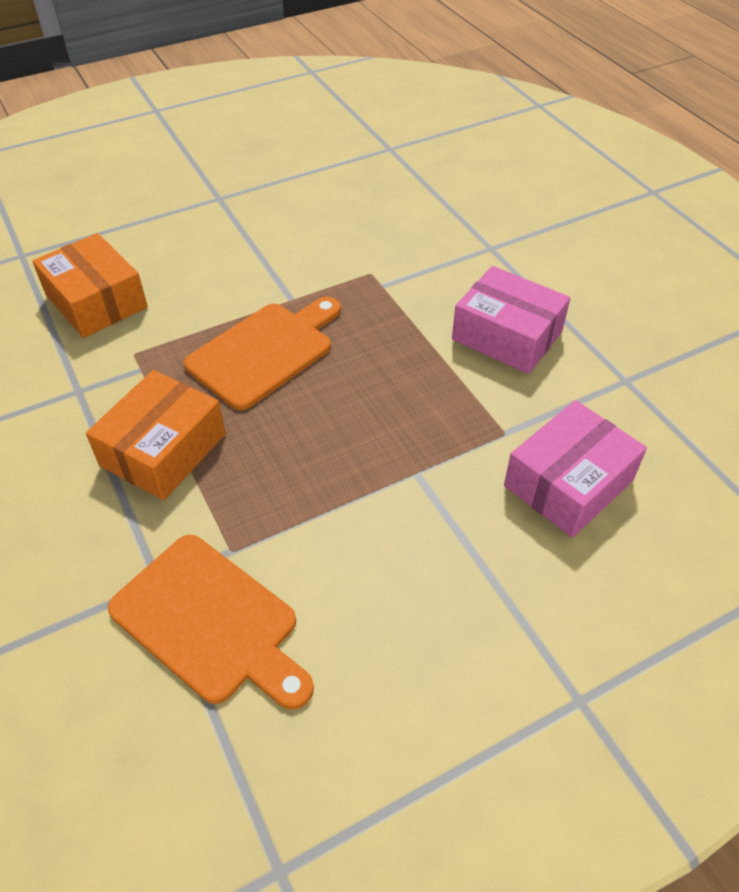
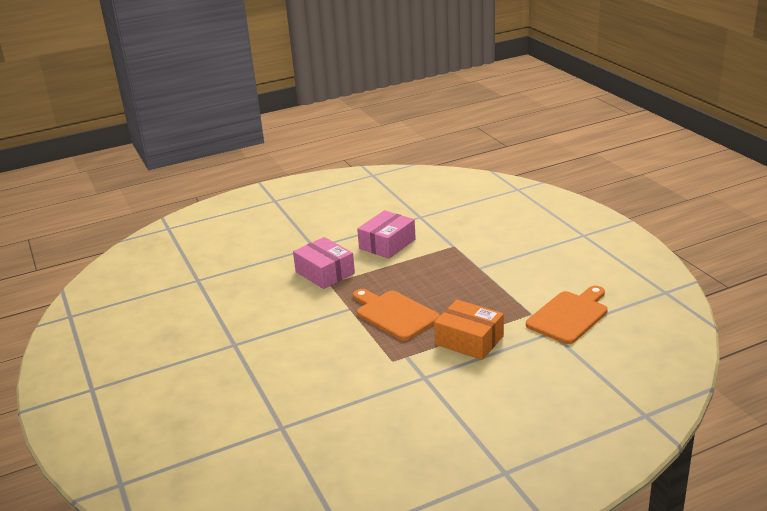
camera: 85 degrees left, 20 degrees down
orange box [32,233,148,338] -> none
pink box [504,400,647,538] -> pink box moved to [293,237,355,289]

